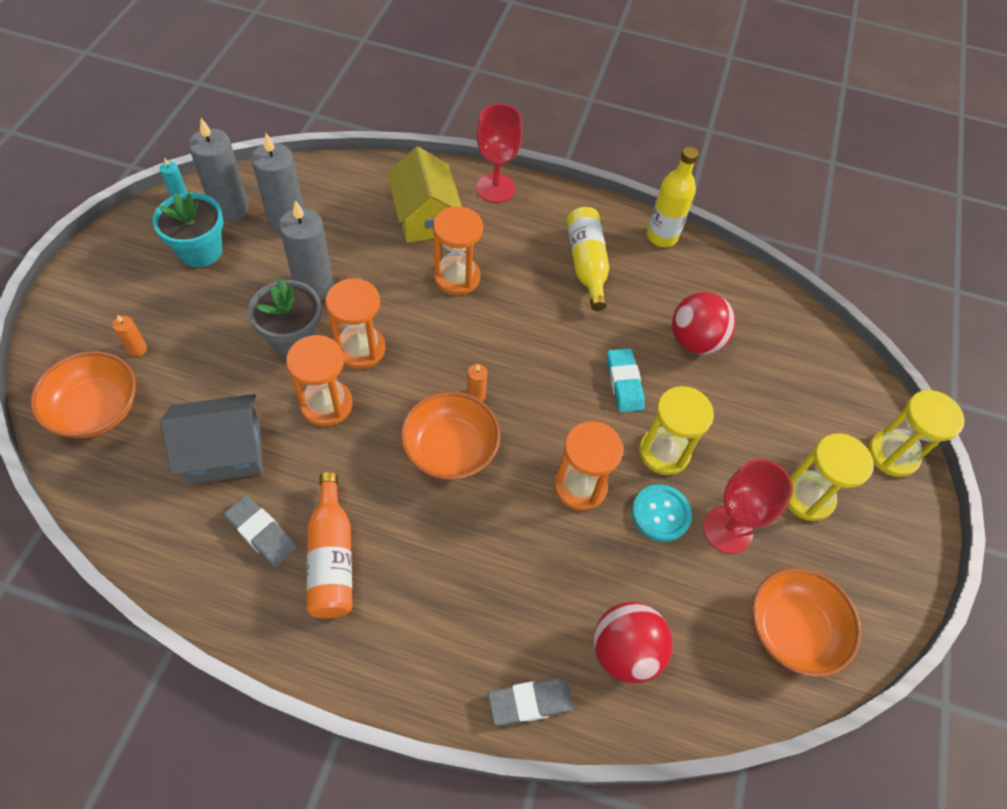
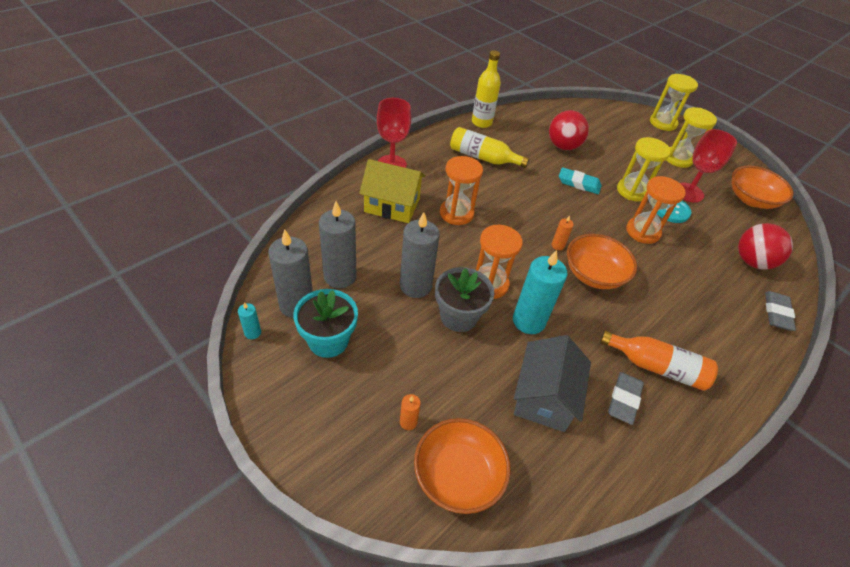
camera: 60 degrees left, 10 degrees down
grey eraser [224,495,297,567] -> grey eraser turned 45 degrees counterclockwise [608,372,644,425]
orange hourglass [286,335,352,427] -> turquoise candle [513,250,567,334]

